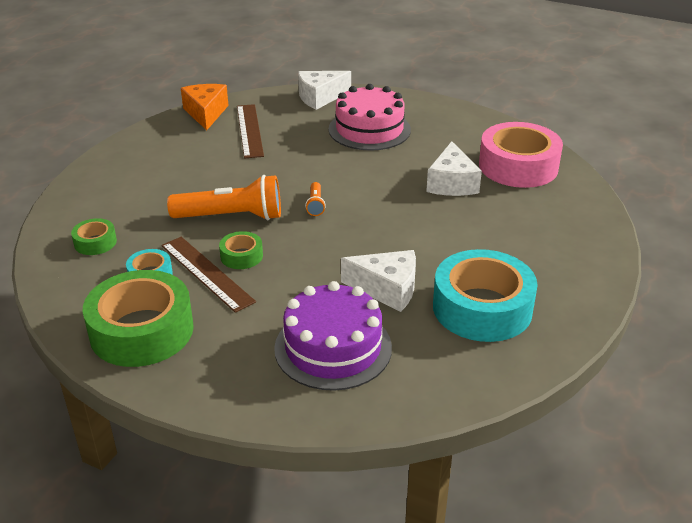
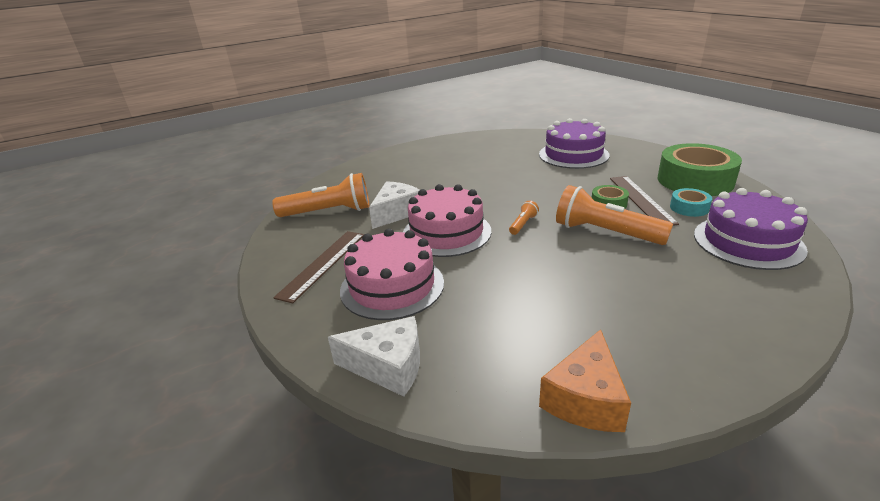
camera: 145 degrees left, 5 degrees down
green tape [71,218,117,255] -> purple cake [694,188,808,270]
brown ruler [237,104,264,158] -> brown ruler moved to [273,231,364,304]
white cheese [341,250,416,312] -> none
turquoise tape [433,249,538,342] -> none
pink tape [479,122,563,188] -> orange flashlight [272,173,369,217]
none -> pink cake [403,184,491,257]

